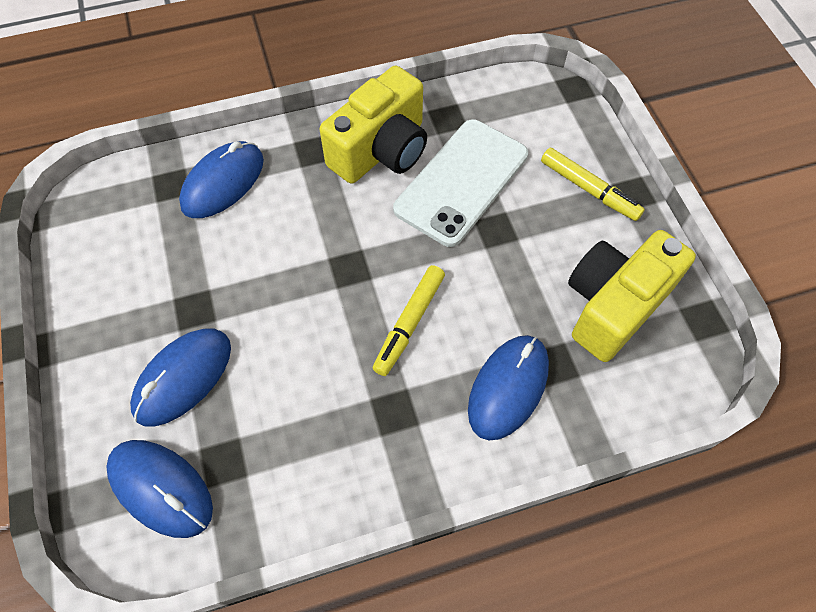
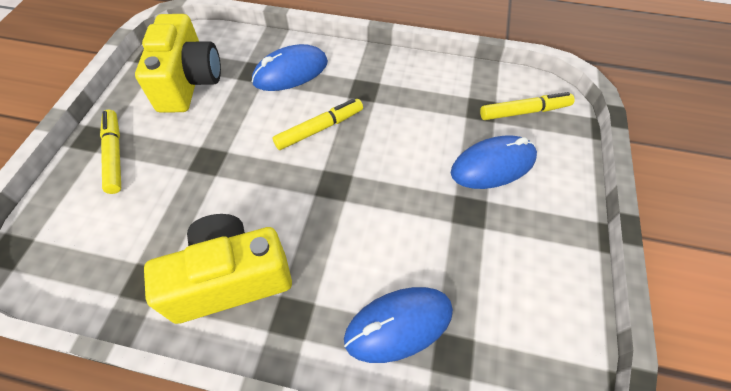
camera: 150 degrees left, 5 degrees down
blue mouse [106,440,213,538] -> yellow marker [480,92,575,120]
white phone [393,119,528,247] -> none
yellow camera [568,230,696,362] -> yellow camera turned 75 degrees counterclockwise [135,14,221,113]

